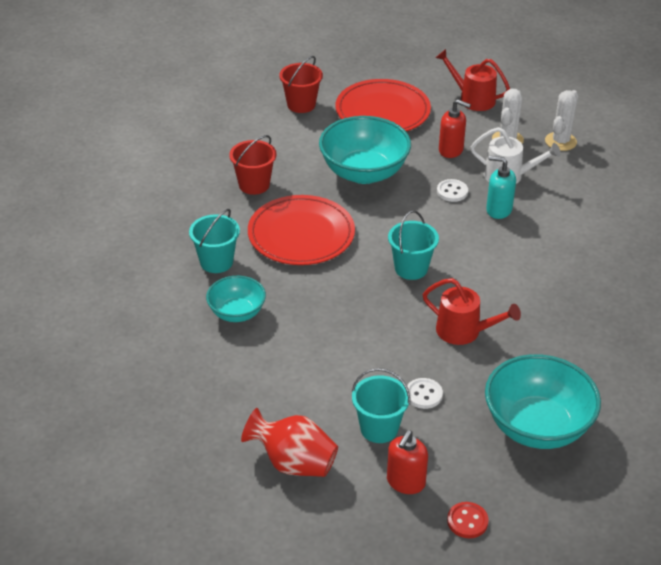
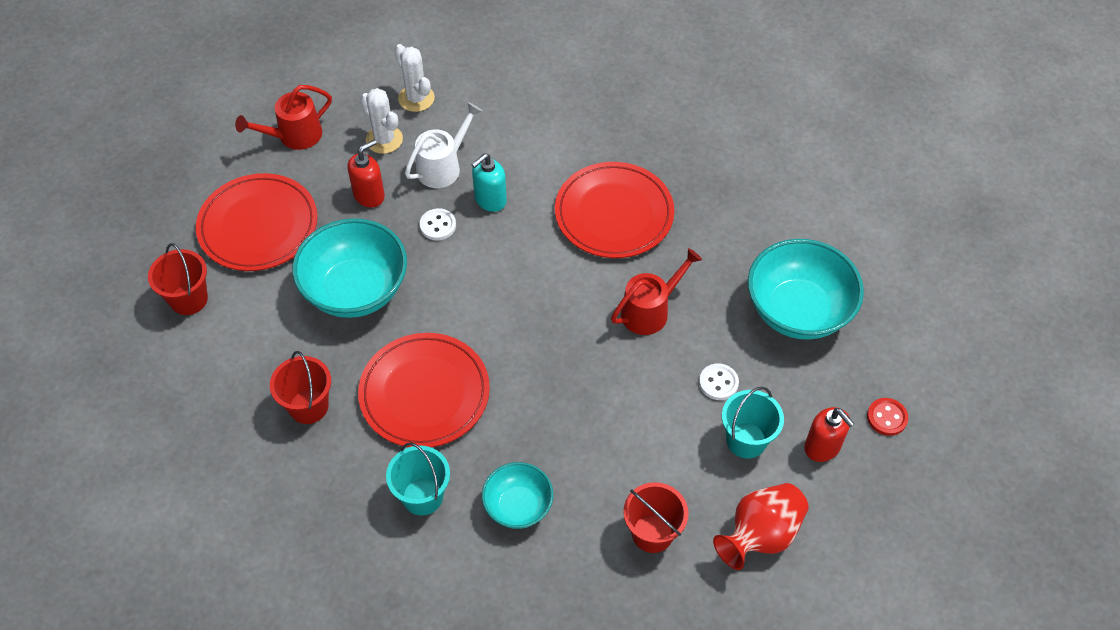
camera: 65 degrees left, 15 degrees up
turquoise bucket [388,210,439,280] -> none
none -> red plate [555,162,674,258]
none -> red bucket [623,482,689,553]

